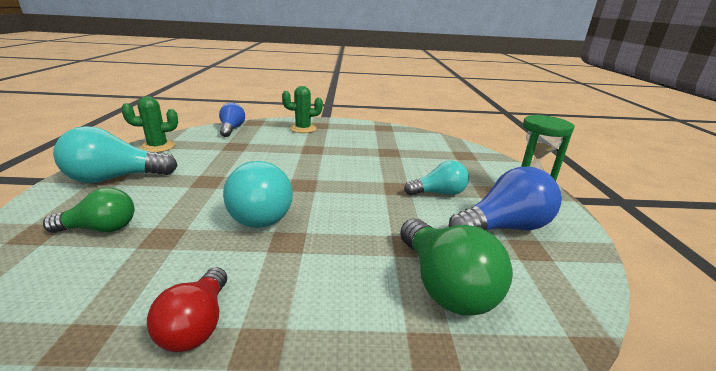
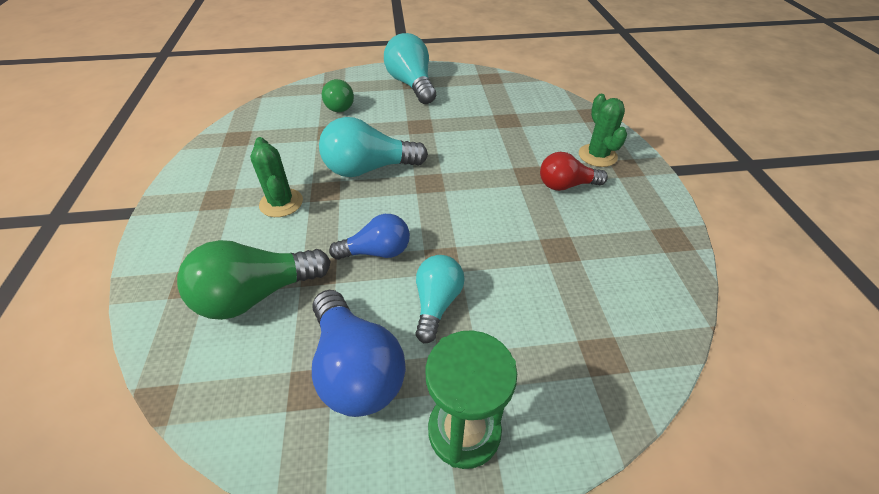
camera: 85 degrees right, 20 degrees up
green cactus [121,96,178,153] -> green cactus moved to [250,137,303,217]
red light bulb [147,267,227,352] -> red light bulb moved to [540,152,608,191]
blue light bulb [219,103,245,137] -> blue light bulb moved to [329,214,410,260]
turquoise light bulb [404,160,469,196] -> turquoise light bulb turned 150 degrees counterclockwise [415,255,465,343]

